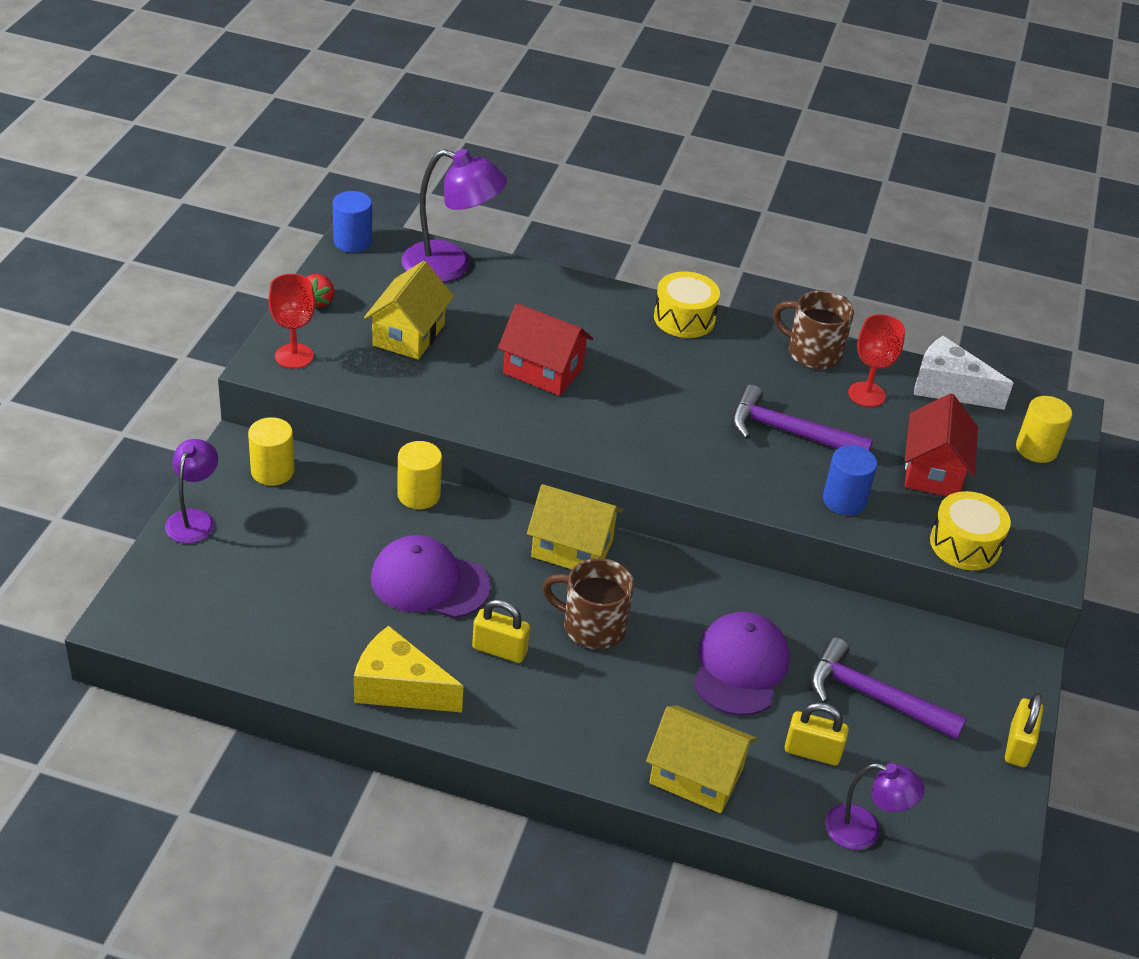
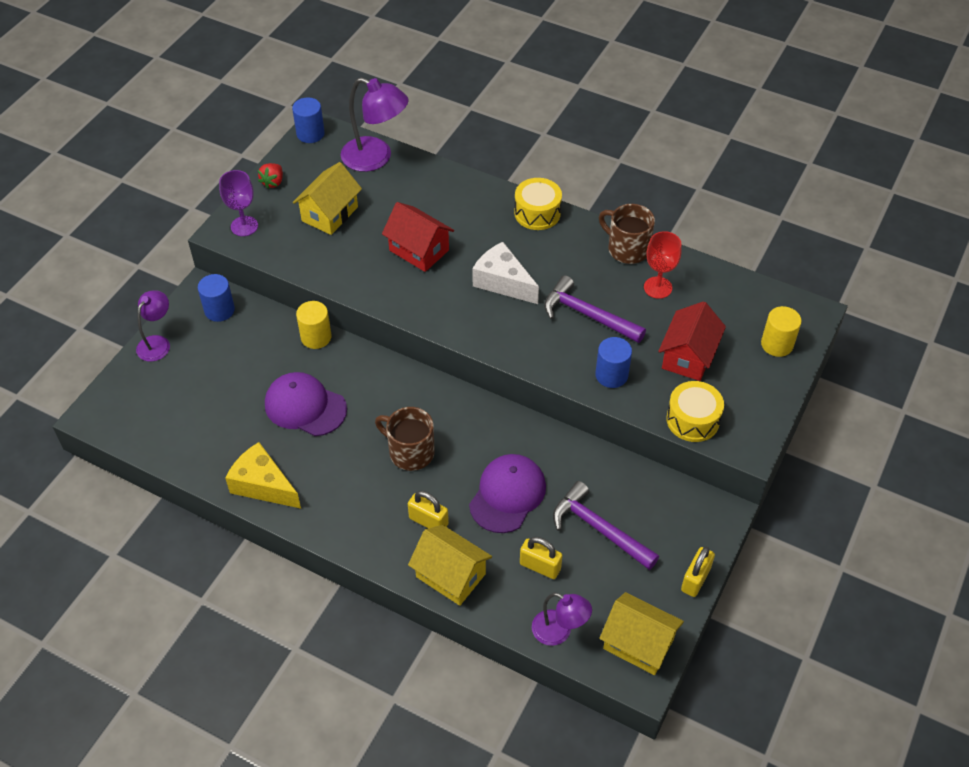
camera: 15 degrees right, 10 degrees up
yellow cylinder [248,417,294,486] -> blue cylinder [198,274,235,322]
red goblet [268,274,315,369] -> purple goblet [219,170,258,236]
yellow padlock [472,599,530,663] -> yellow padlock moved to [408,491,449,528]
yellow house [527,484,623,569] -> yellow house moved to [600,592,684,675]
white cheese [914,336,1013,410] -> white cheese moved to [472,242,539,304]

